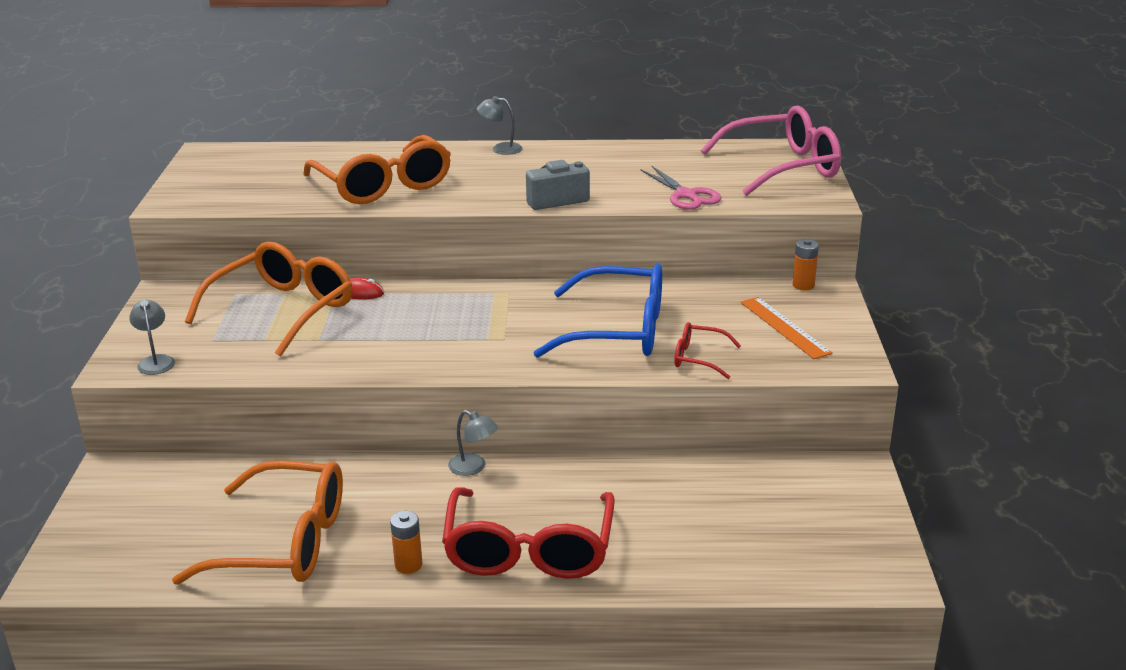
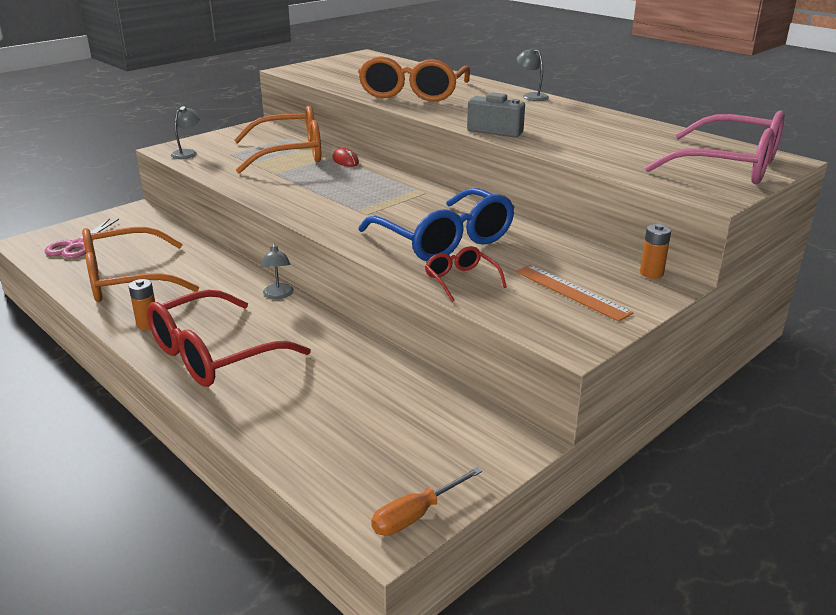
camera: 45 degrees right, 0 degrees up
orange glasses [172,460,343,585] -> orange glasses turned 105 degrees clockwise [82,227,199,302]
pink scissors [641,166,722,210] -> pink scissors moved to [45,219,119,258]
orange ruler [741,297,833,359] -> orange ruler turned 60 degrees counterclockwise [515,265,634,322]
none -> orange screwdriver [371,467,482,536]

